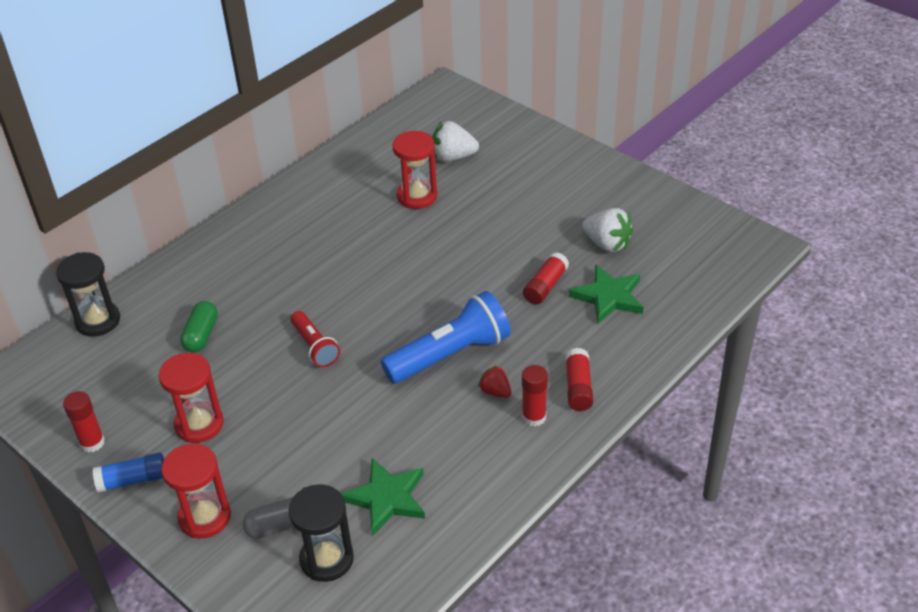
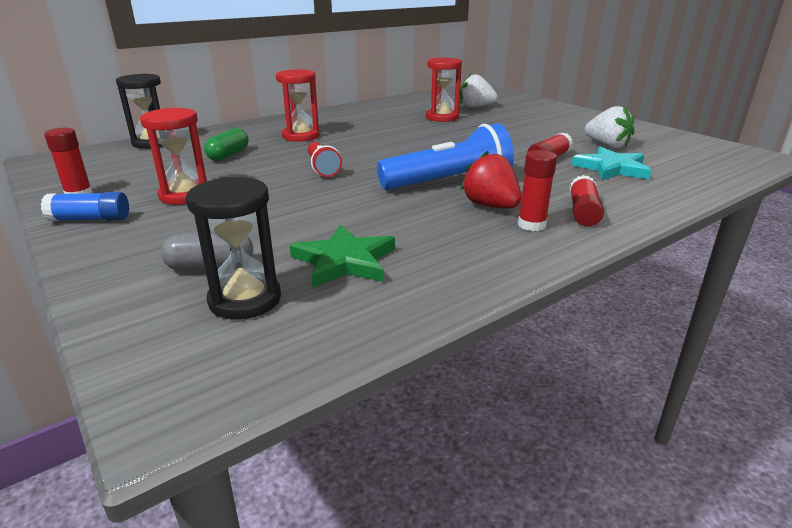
camera: 10 degrees right, 15 degrees down
red hourglass [161,444,231,539] -> red hourglass moved to [276,70,320,142]
red strawberry [478,365,511,398] -> red strawberry [461,151,521,208], size x1.68
green star [569,264,643,323] -> turquoise star [571,147,651,180]

